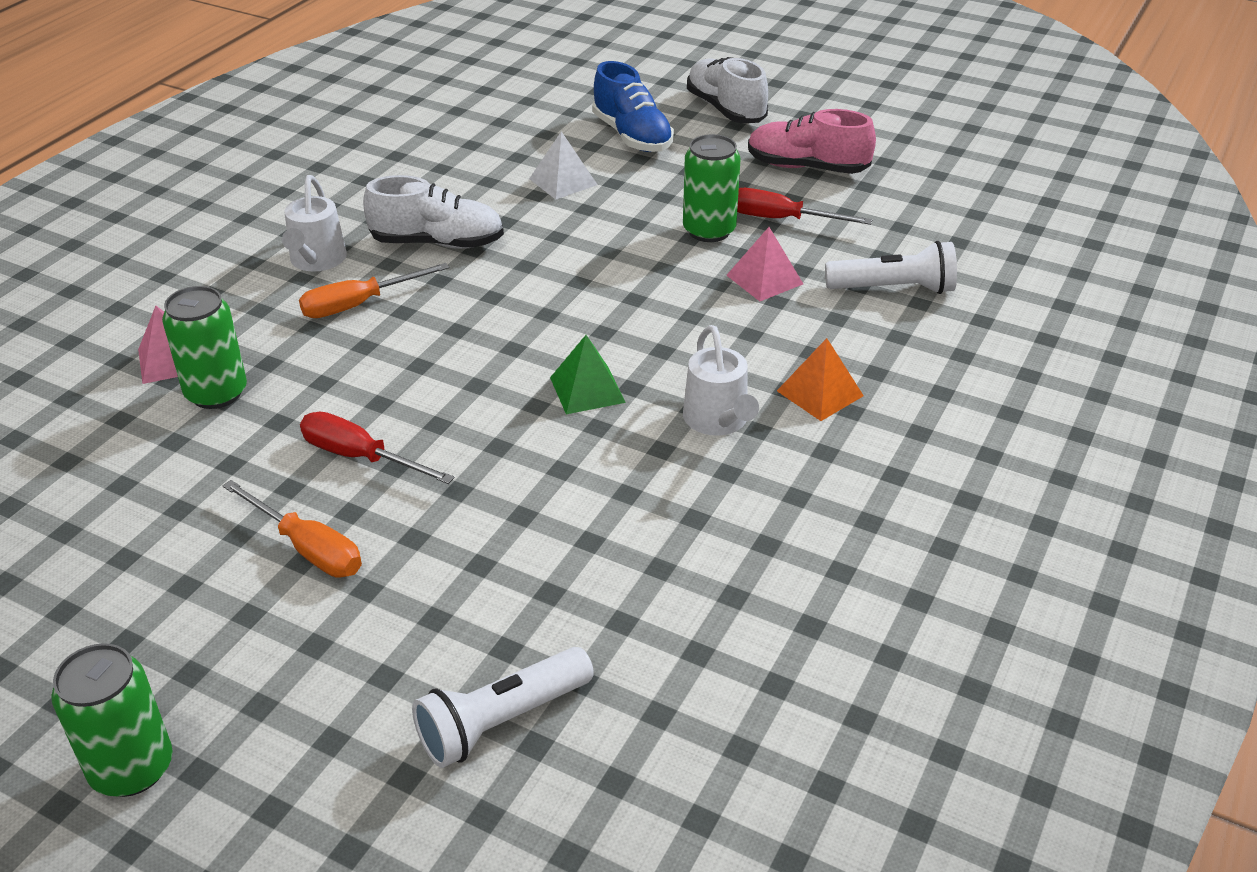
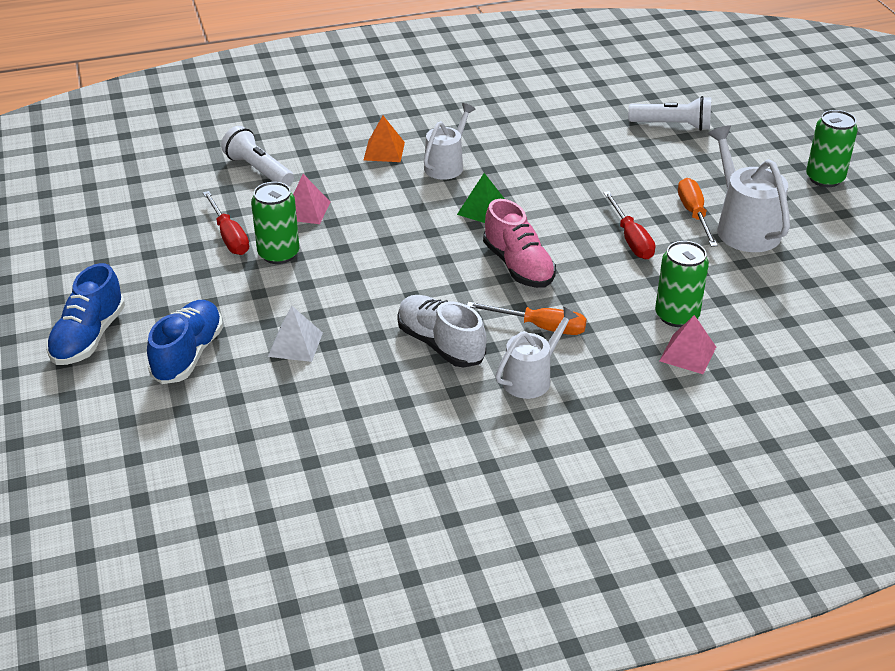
camera: 135 degrees left, 0 degrees up
white shoe [687,57,768,123] -> blue shoe [46,263,125,365]
pink shoe [748,109,876,174] -> pink shoe moved to [483,199,556,288]
none -> white watering can [708,125,790,252]

